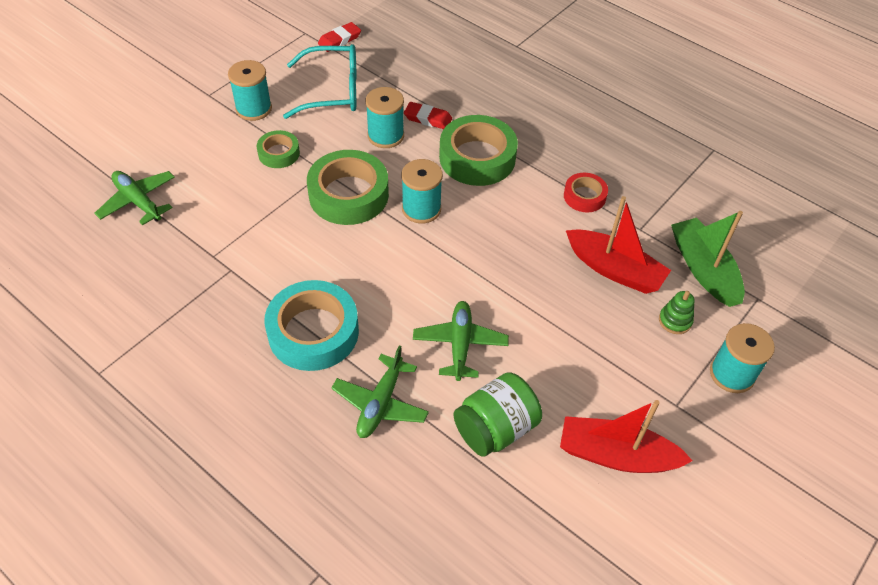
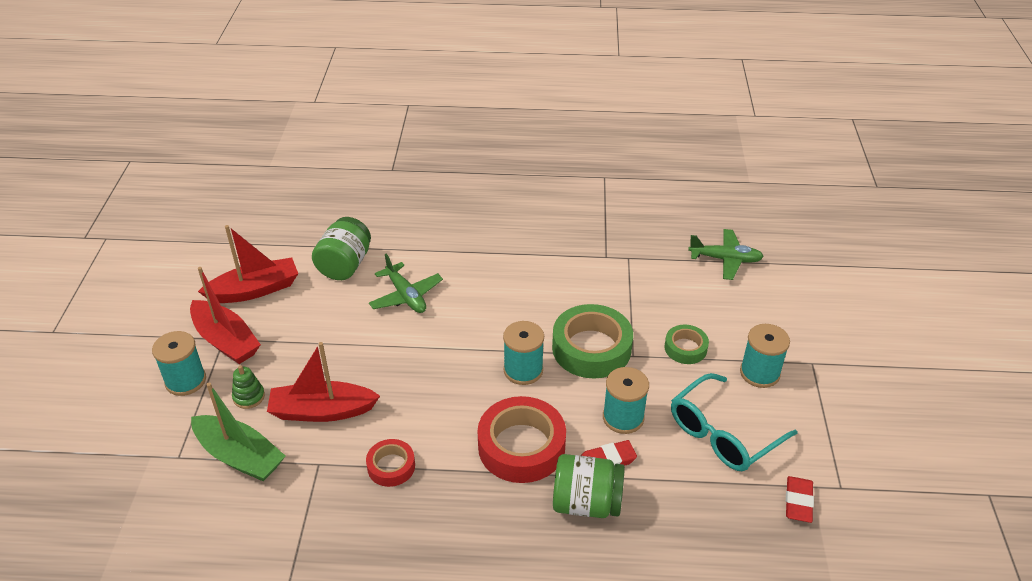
camera: 145 degrees right, 10 degrees down
turquoise tape [264,280,359,371] -> none
green plane [331,345,429,438] -> none
green tape [439,115,518,186] -> red tape [478,396,566,483]
none -> red boat [190,267,261,364]
none -> green jar [553,454,625,518]

